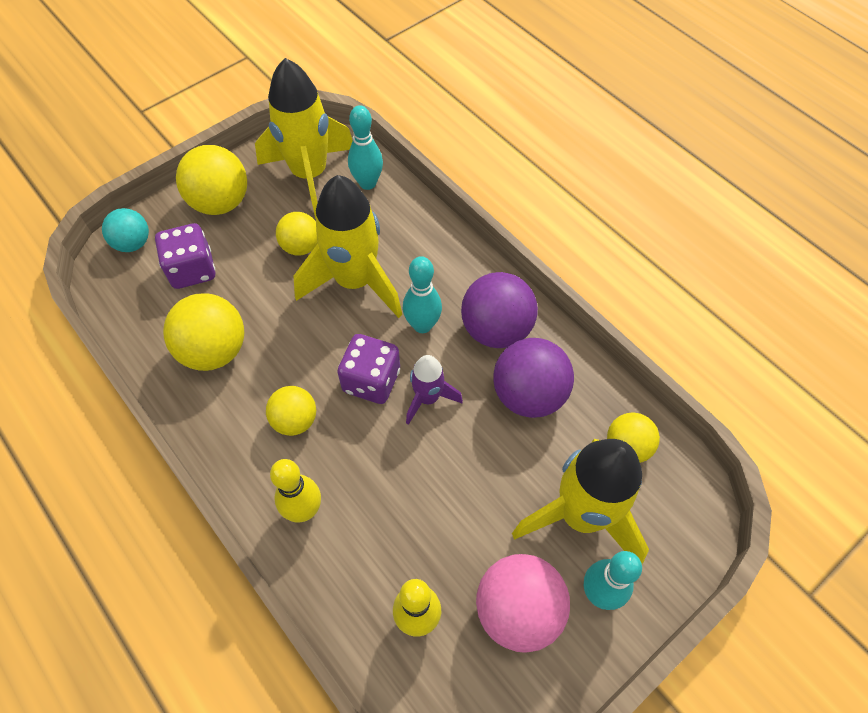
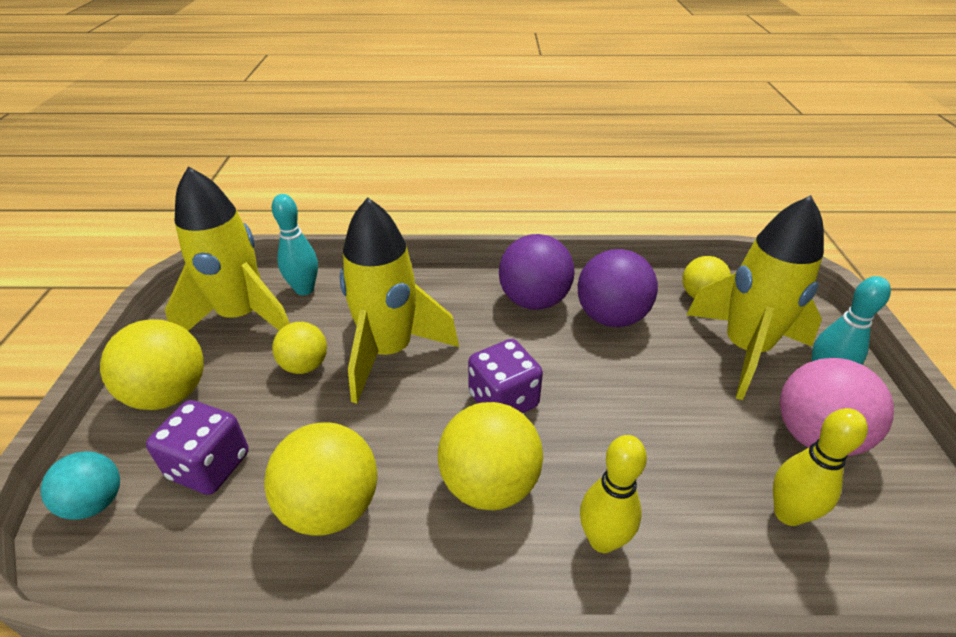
camera: 50 degrees left, 20 degrees down
yellow ball [266,386,316,436] -> yellow ball [438,402,543,510], size x1.61
turquoise bowling pin [403,256,442,333] -> none
purple rocket [406,355,463,425] -> none

